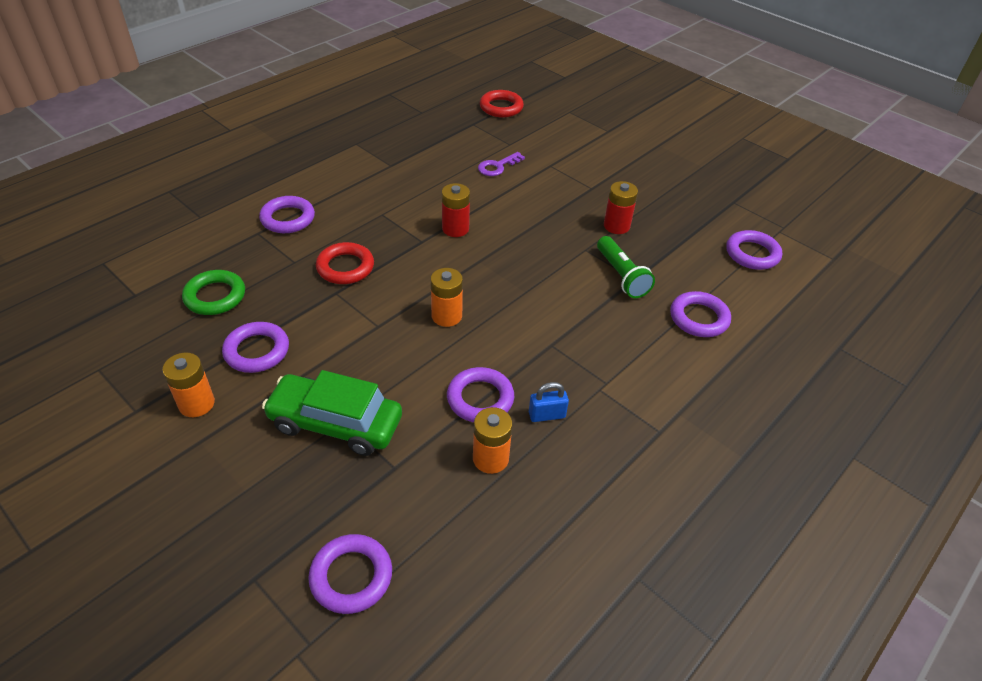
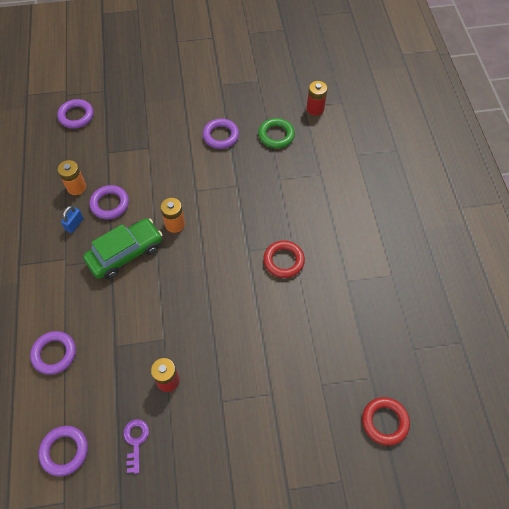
camera: 130 degrees right, 15 degrees up
orange battery [162,353,215,417] -> none
purple ring [259,196,315,233] -> none
green car [262,370,402,456] -> green car moved to [83,218,162,279]
red ring [316,242,374,284] -> red ring moved to [263,241,305,278]
red battery [442,183,470,237] -> red battery moved to [307,81,328,116]
purple key [478,152,525,176] -> purple key moved to [123,419,149,474]
green flashlight [597,236,655,298] -> none

